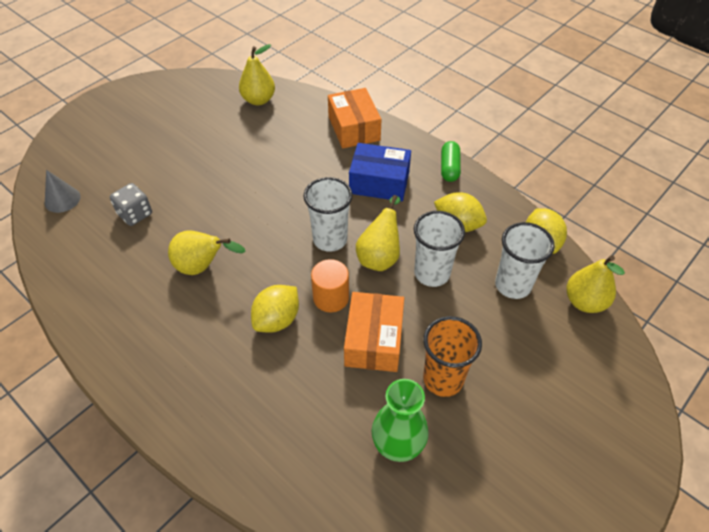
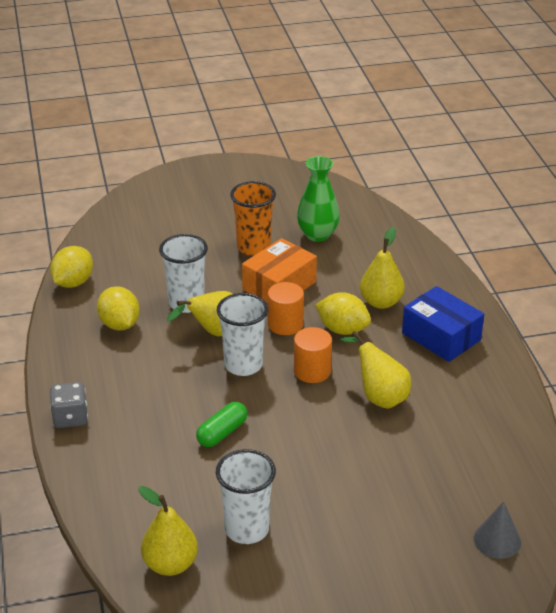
camera: 145 degrees left, 15 degrees down
grey dice [110,183,152,226] -> grey dice moved to [50,382,88,428]
yellow lemon [251,285,299,333] -> yellow lemon turned 45 degrees clockwise [316,292,371,335]
orange box [328,88,382,148] -> none
blue box [349,143,411,201] -> blue box moved to [402,286,484,362]
green capsule [441,141,461,182] -> green capsule moved to [196,402,247,447]
white cup [495,222,555,299] -> white cup moved to [216,449,276,544]
yellow pear [566,255,625,313] -> yellow pear moved to [360,227,405,309]
none -> orange cylinder [294,327,332,383]

